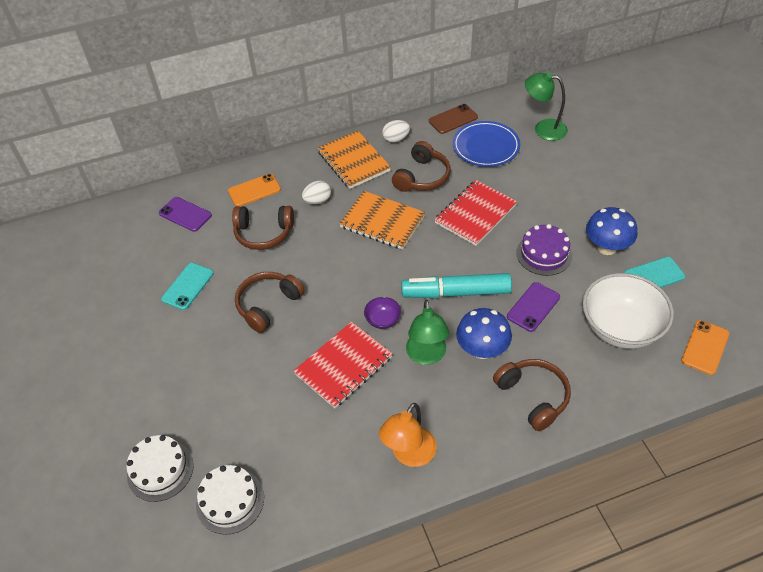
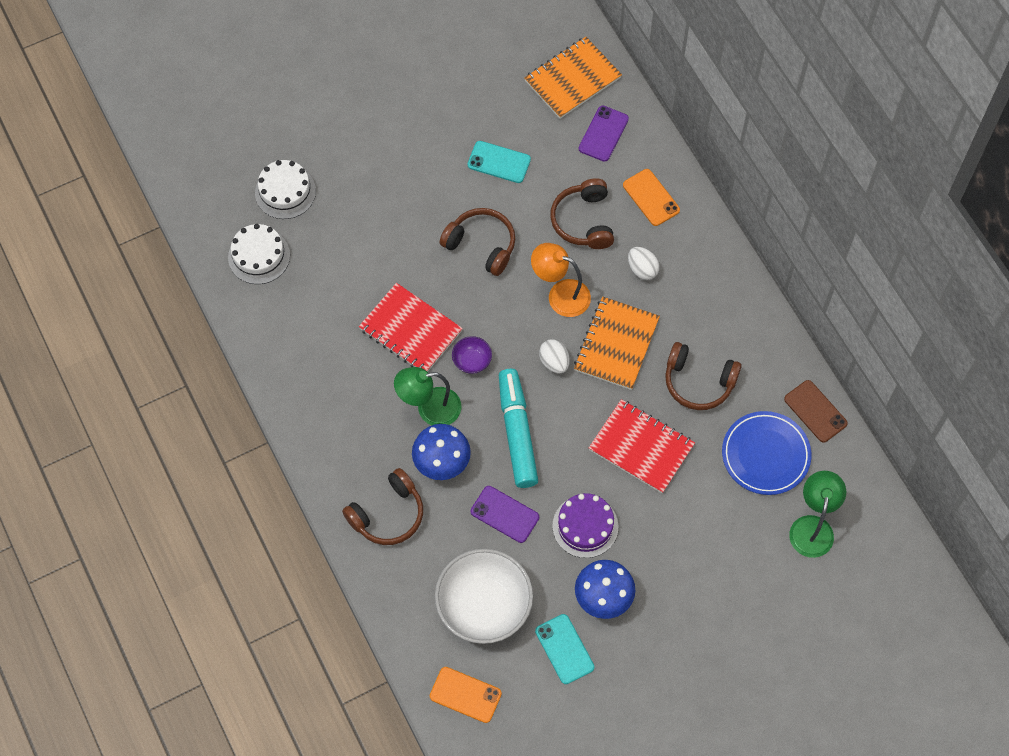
camera: 80 degrees right, 15 degrees up
orange notebook [318,131,391,189] -> orange notebook moved to [524,37,622,119]
orange lamp [379,403,437,467] -> orange lamp moved to [531,243,591,317]
white egg [382,120,410,143] -> white egg moved to [539,339,570,374]

